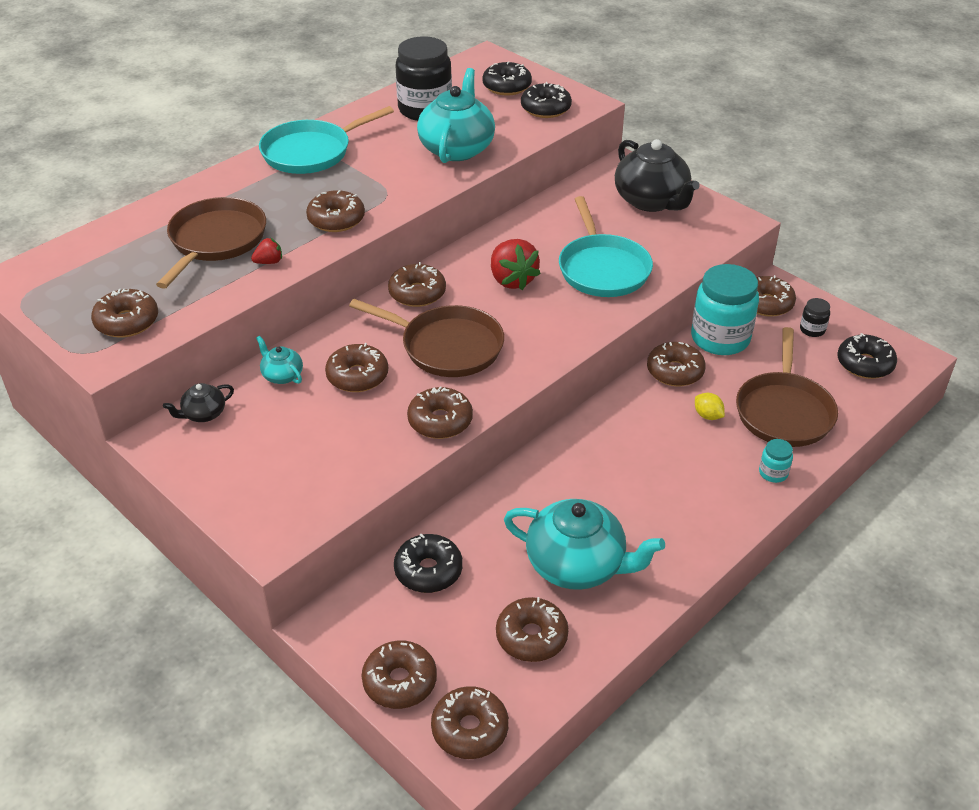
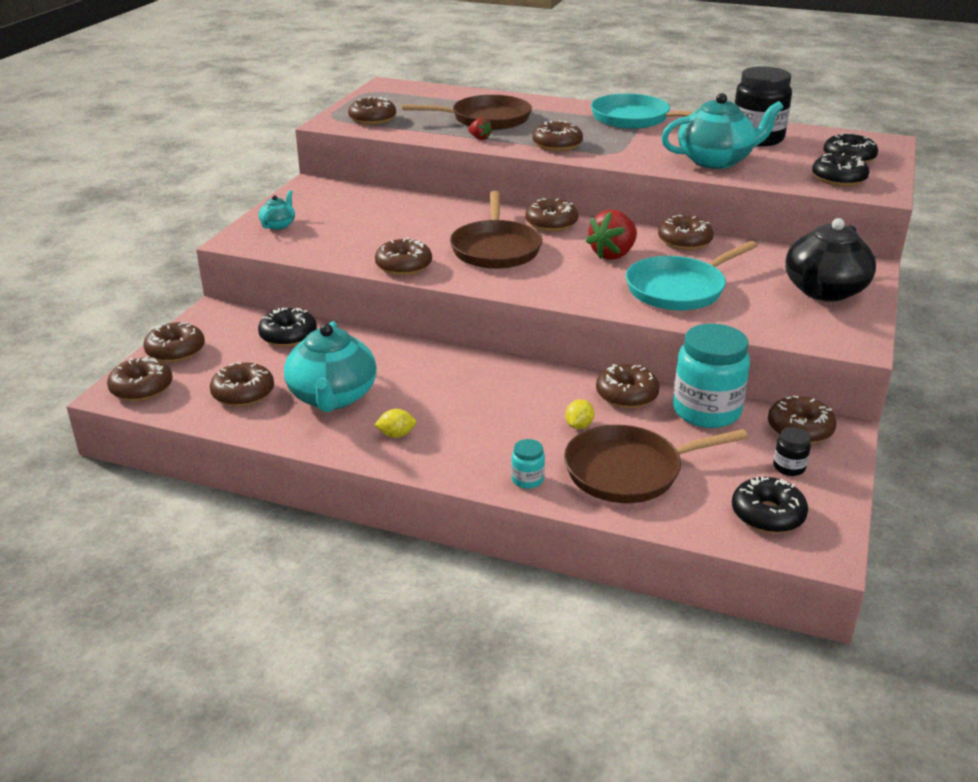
camera: 65 degrees right, 10 degrees down
black teapot [163,383,234,422] -> none
turquoise teapot [256,336,303,384] -> turquoise teapot moved to [259,190,295,230]
brown donut [325,343,388,392] -> brown donut moved to [658,215,714,250]
none -> yellow lemon [374,409,416,438]

